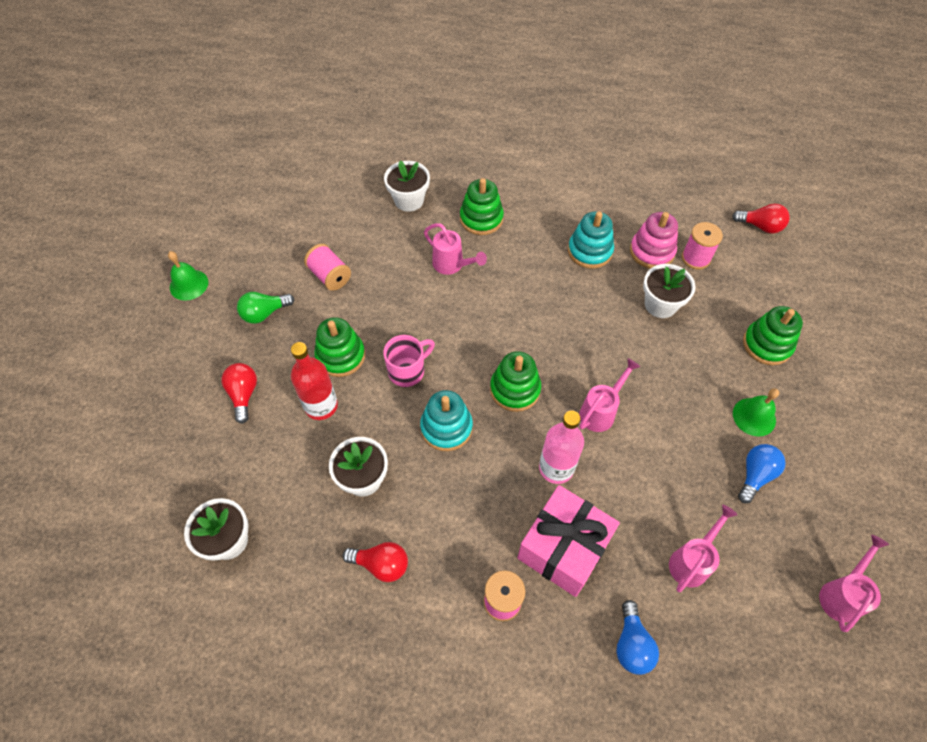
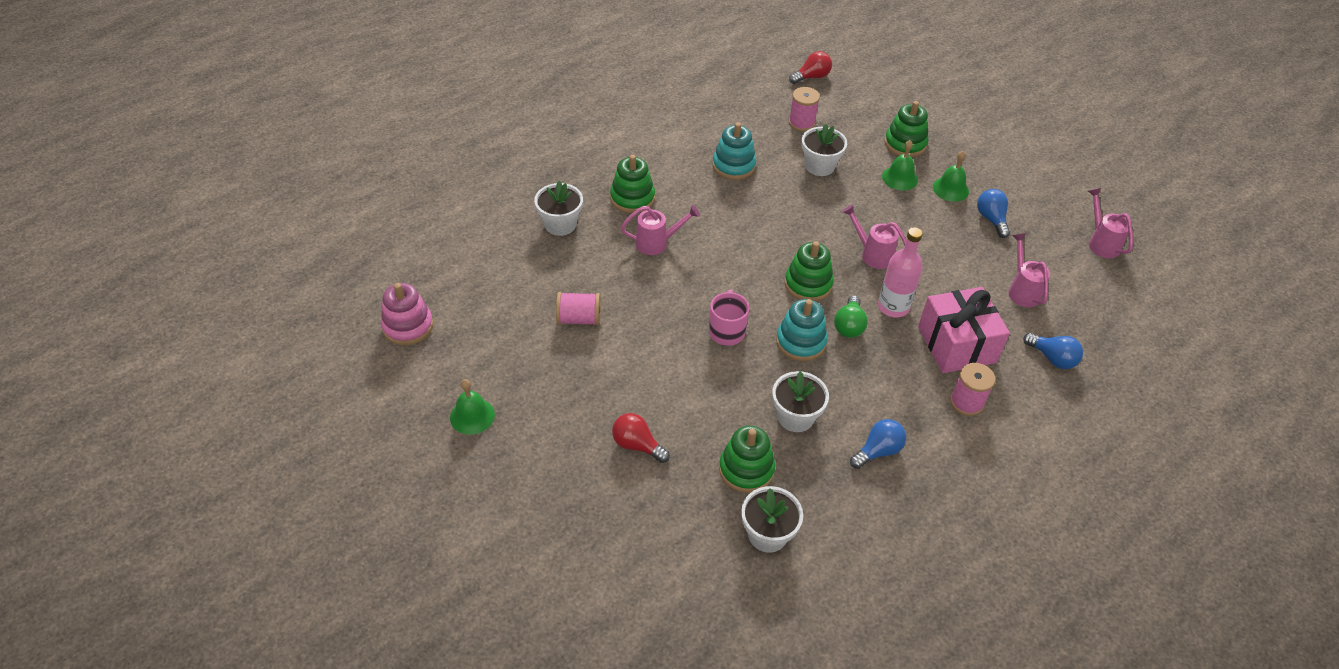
camera: 50 degrees left, 10 degrees down
green light bulb [237,292,294,324] -> green light bulb moved to [834,295,868,338]
red bottle [291,342,338,420] -> none
green stacking toy [315,317,365,377] -> green stacking toy moved to [719,426,775,493]
red light bulb [342,542,408,582] -> blue light bulb [850,419,906,469]
pink watering can [579,358,640,432] -> pink watering can turned 45 degrees counterclockwise [842,204,907,269]
pink stacking toy [630,212,678,269] -> pink stacking toy moved to [381,283,433,345]
none -> green bell [882,140,918,191]

